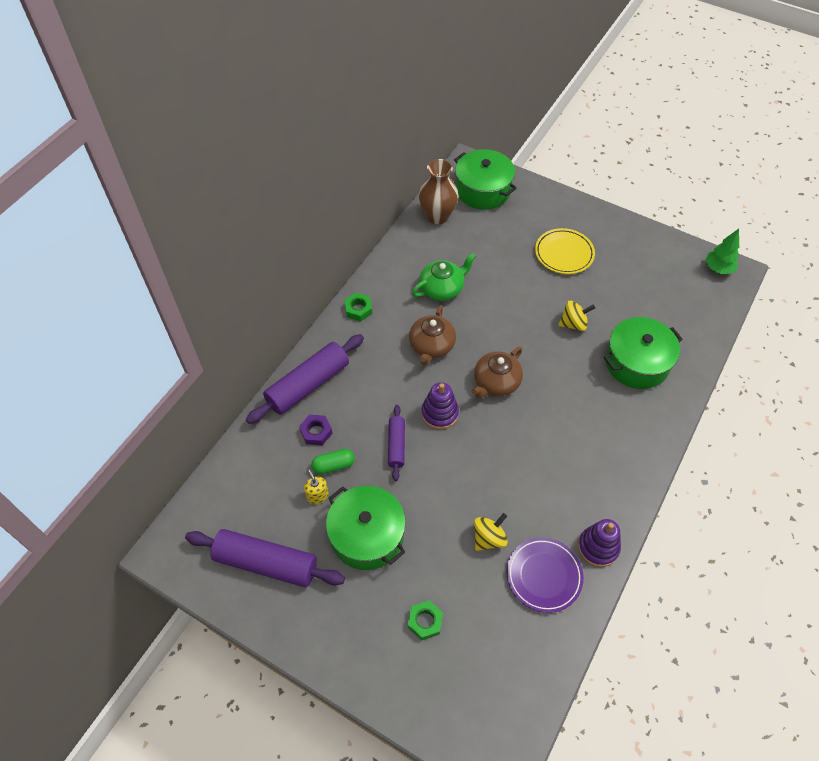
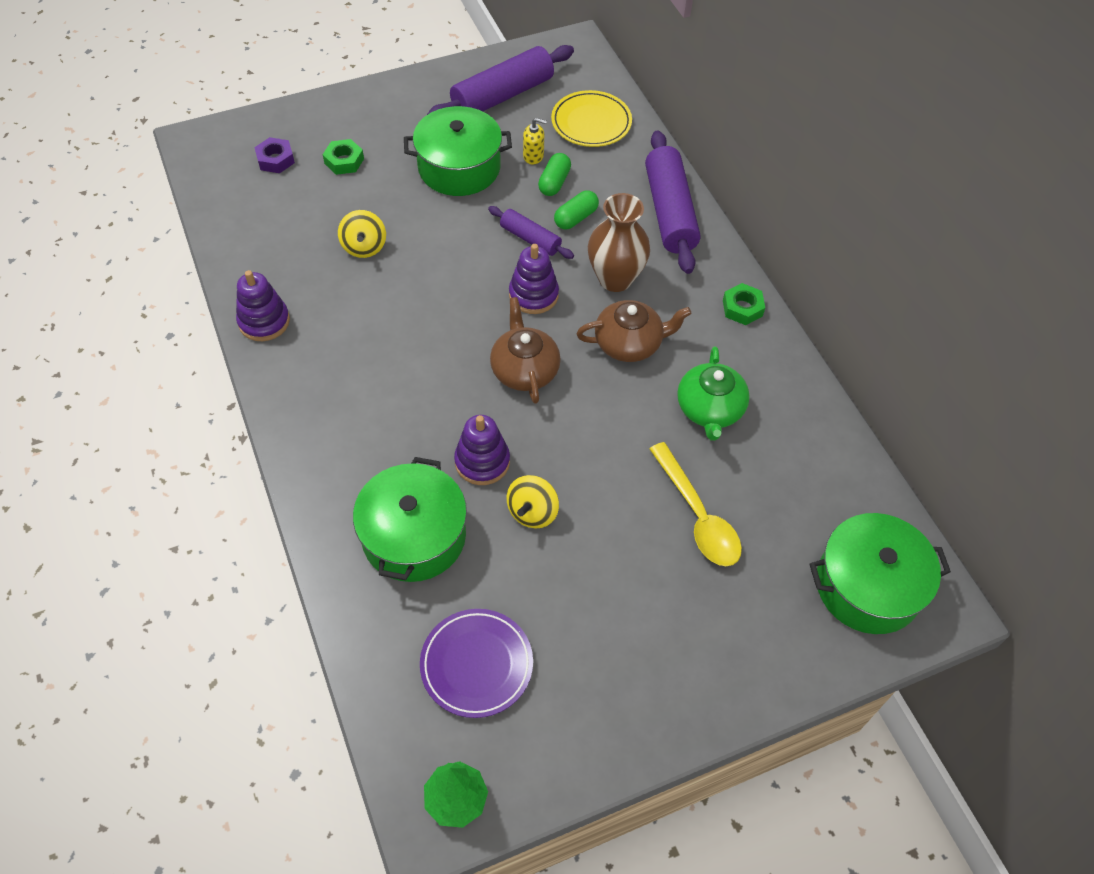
camera: 125 degrees right, 0 degrees up
purple nut [299,415,333,445] -> purple nut moved to [254,137,295,173]
brown teapot [409,305,456,365] -> brown teapot turned 120 degrees clockwise [576,300,691,362]
brown vase [419,159,459,224] -> brown vase moved to [588,193,650,292]
purple plate [507,537,584,613] -> purple plate moved to [420,609,533,718]
yellow plate [535,228,595,274] -> yellow plate moved to [551,90,632,147]
none -> purple stacking toy [454,415,510,485]
none -> green capsule [554,190,599,230]
none -> yellow spoon [649,442,742,566]

